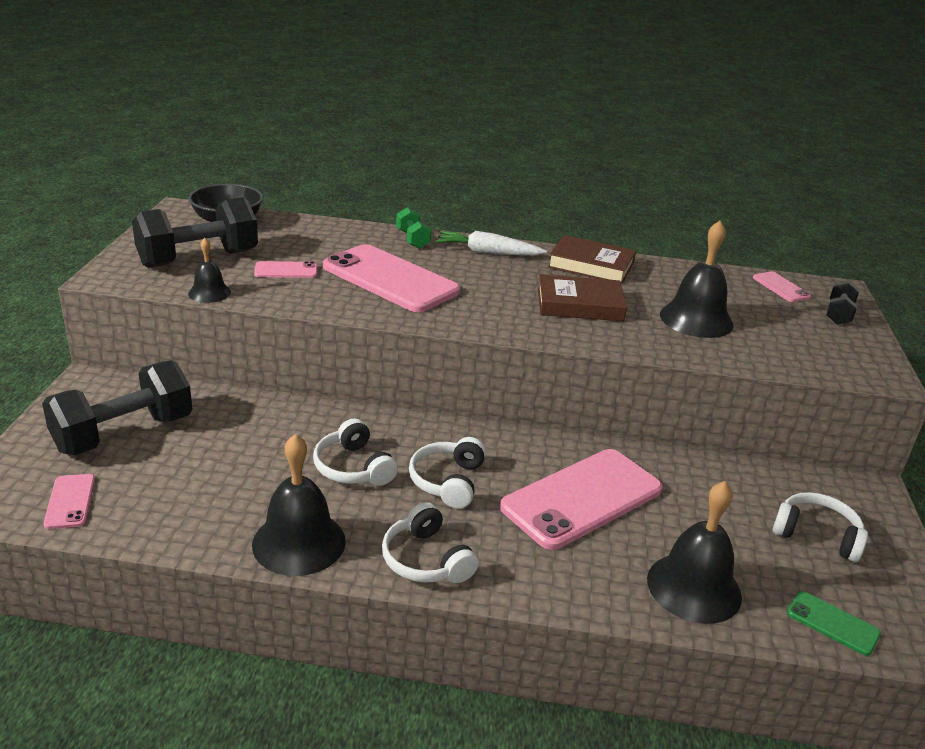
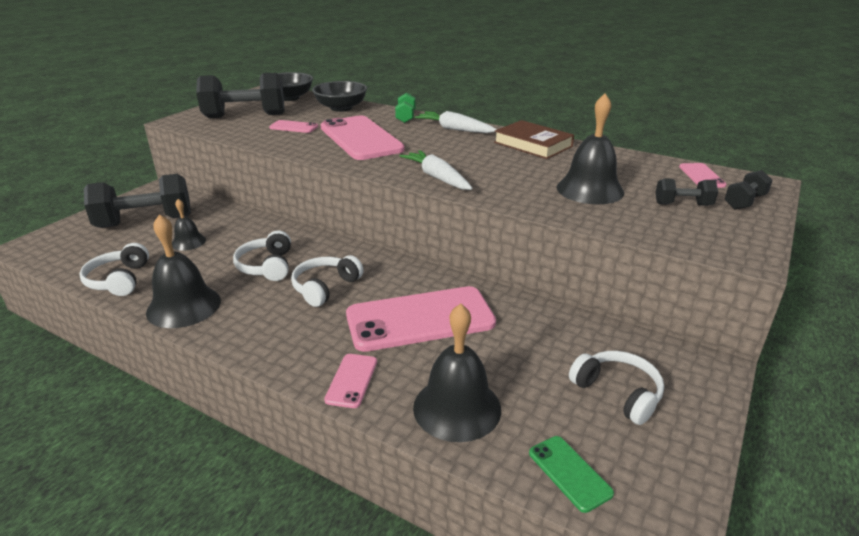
camera: 25 degrees right, 0 degrees up
pink phone [43,474,95,529] -> pink phone moved to [324,354,377,408]
black bell [188,238,231,303] -> black bell moved to [172,199,206,251]
white headphones [382,502,479,583] -> white headphones moved to [79,243,149,296]
brown book [538,274,627,321] -> none
none -> black bowl [312,81,367,112]
none -> white carrot [400,150,473,190]
none -> black dumbbell [655,178,718,206]

